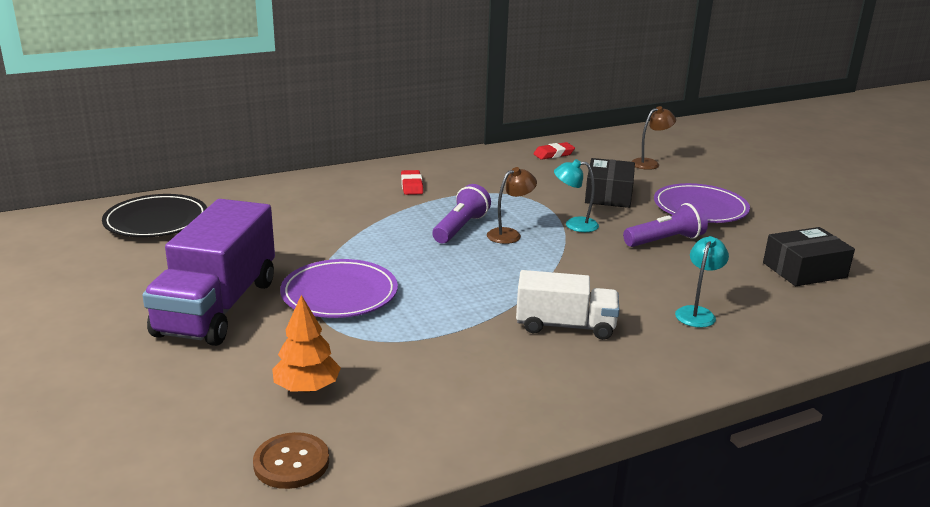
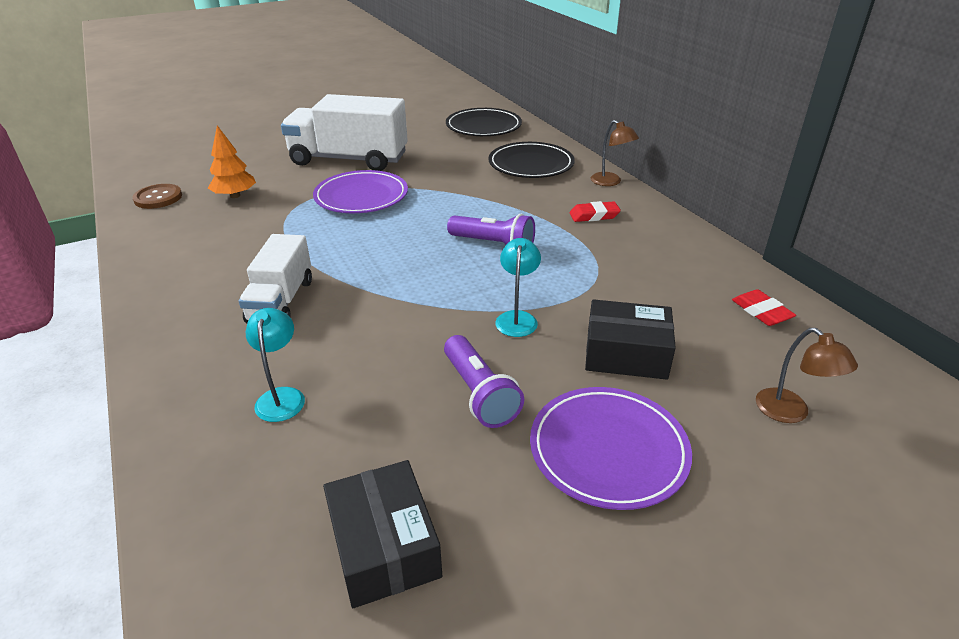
camera: 90 degrees right, 10 degrees up
purple truck [142,199,275,346] -> white truck [281,94,408,171]
brown lamp [487,167,537,244] -> brown lamp moved to [591,120,639,186]
turquoise lamp [675,236,729,328] -> turquoise lamp turned 120 degrees counterclockwise [246,308,305,422]
none -> black plate [488,142,575,178]

